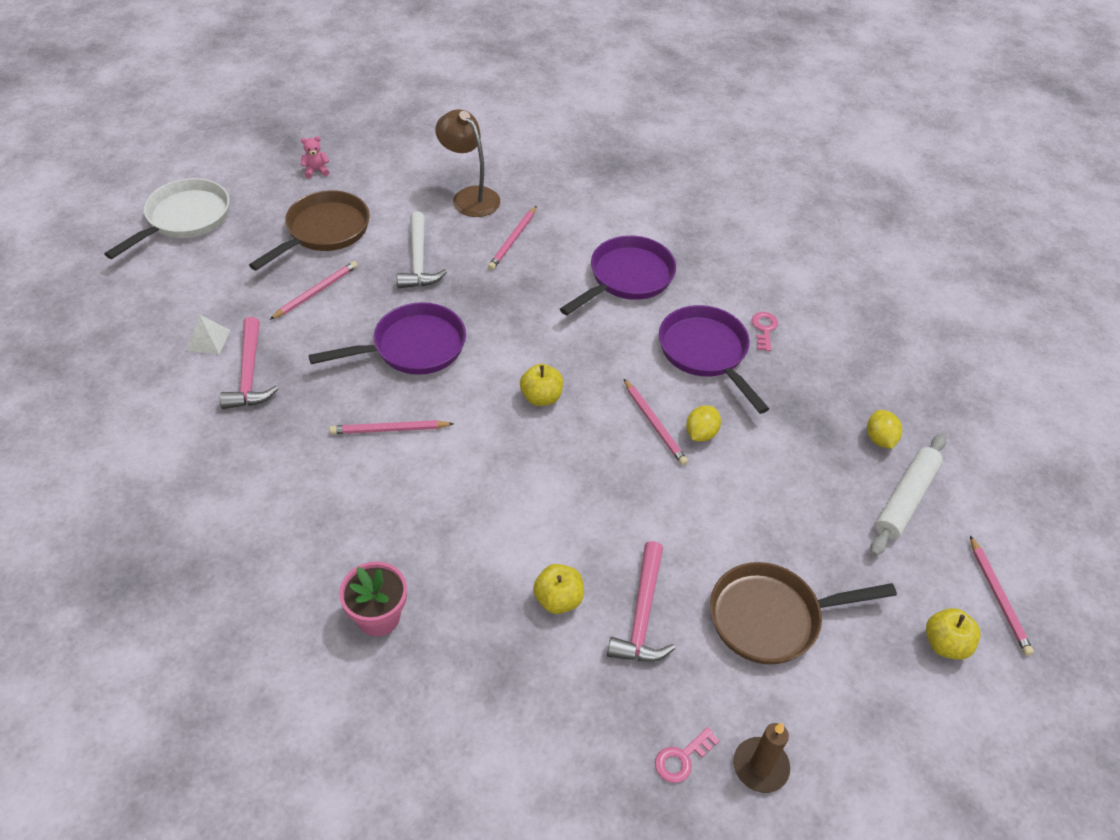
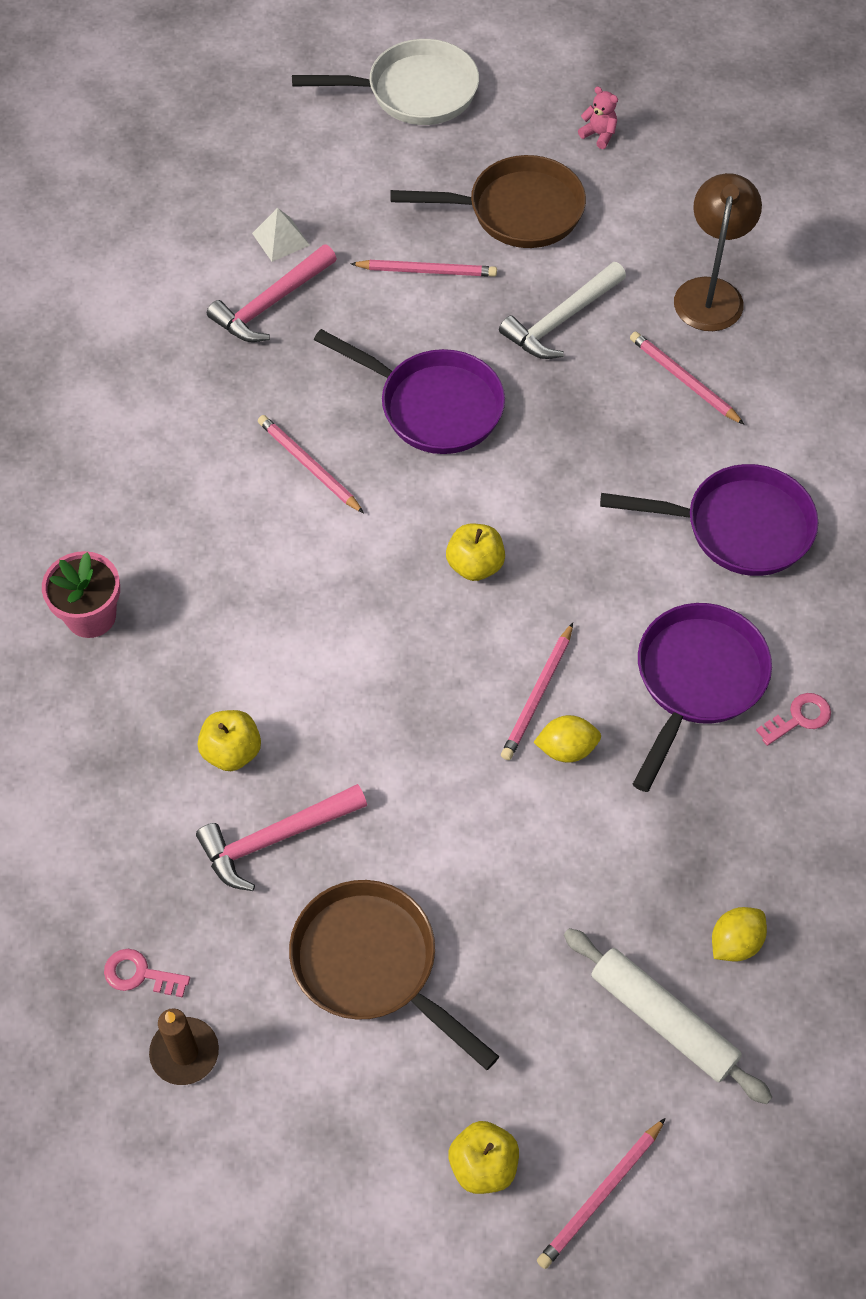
camera: 55 degrees right, 10 degrees up
pink pencil [488,206,537,270] -> pink pencil turned 60 degrees clockwise [630,332,745,425]
white rolling pin [870,434,946,556] -> white rolling pin turned 45 degrees clockwise [564,928,772,1104]

